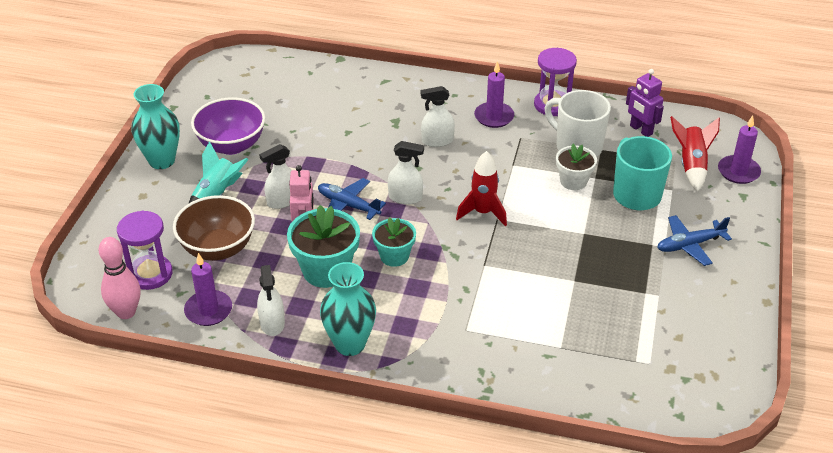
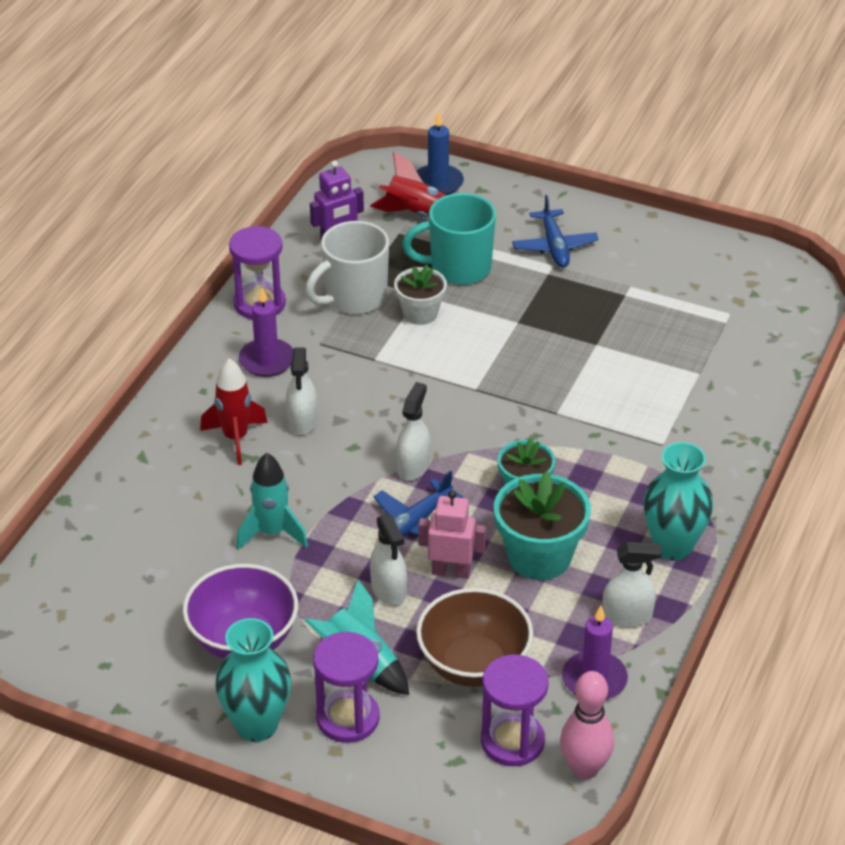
camera: 80 degrees left, 0 degrees up
red rocket [456,151,507,226] -> red rocket moved to [200,358,268,465]
purple candle [718,115,761,184] -> blue candle [416,112,464,195]
none -> turquoise rocket [236,453,308,550]
none -> purple hourglass [313,632,380,743]

